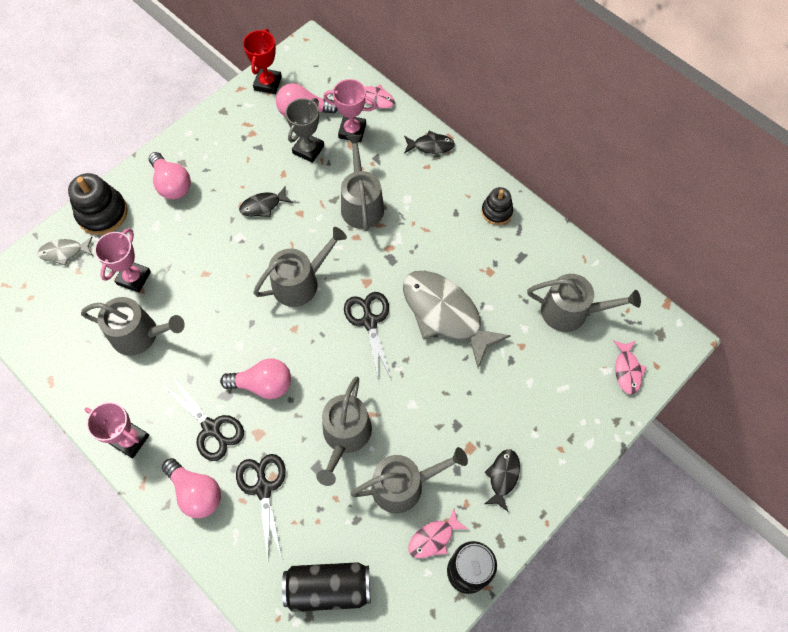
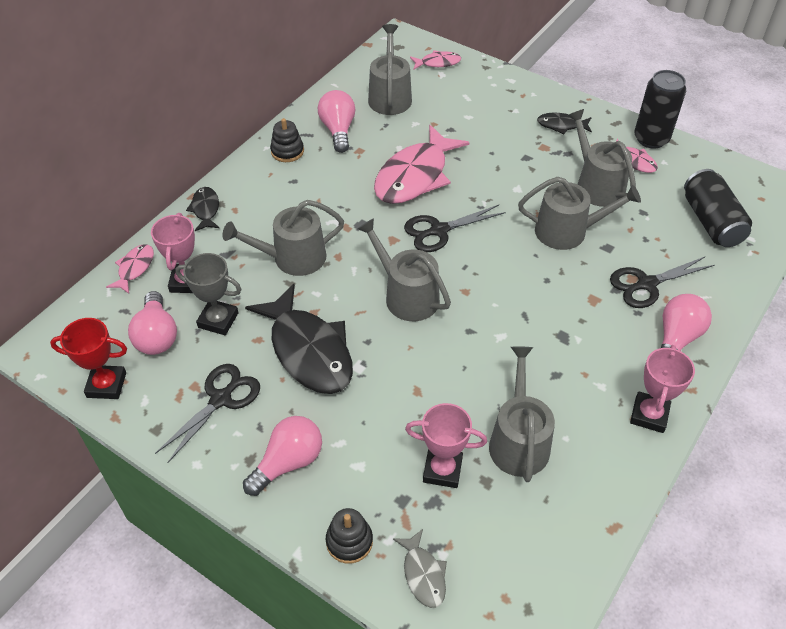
camera: 100 degrees left, 15 degrees down
black stacking toy [68,173,128,235] -> black stacking toy [326,508,373,564], size x0.62
black scissors [164,377,244,461] -> black scissors moved to [155,364,260,463]
pink light bulb [220,359,291,399] -> pink light bulb moved to [318,90,355,153]
black fish [239,186,293,217] -> black fish [245,284,353,394], size x2.11
grey fish [403,271,511,368] -> pink fish [374,125,469,204]

